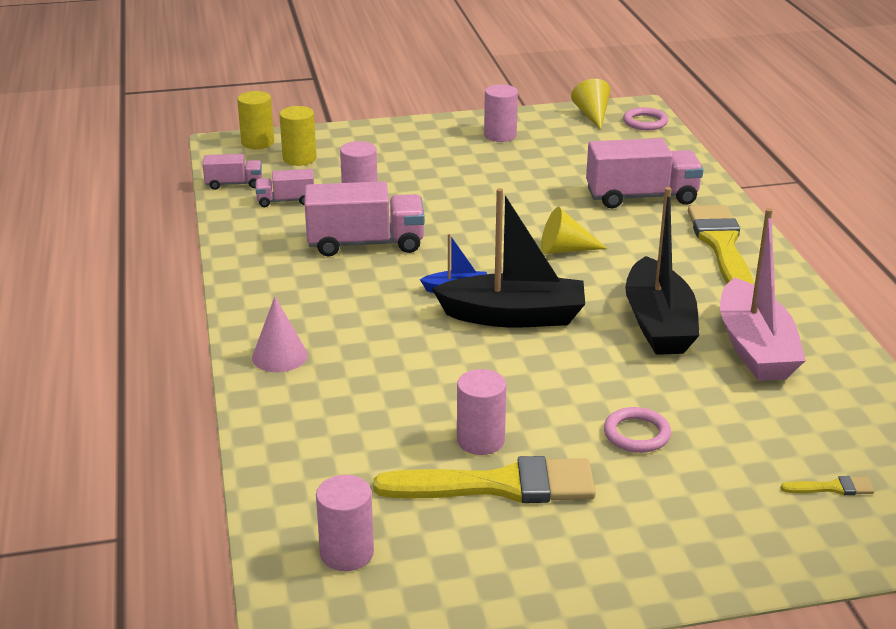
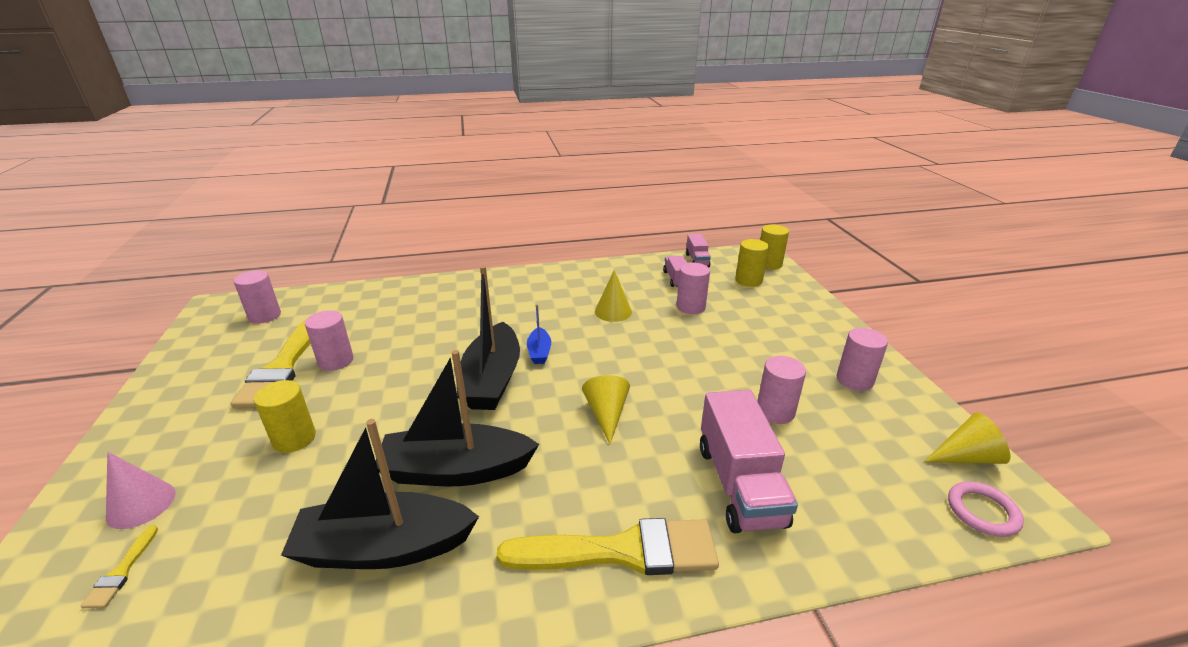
camera: 90 degrees right, 0 degrees up
pink cone [252,297,308,372] -> pink cone moved to [106,452,176,529]
pink truck [305,181,425,256] -> yellow cone [595,270,632,322]
pink ring [604,407,671,453] -> yellow cylinder [254,380,316,453]
pink boat [720,208,806,381] -> black boat [281,419,479,569]
none -> pink cylinder [757,356,806,424]

